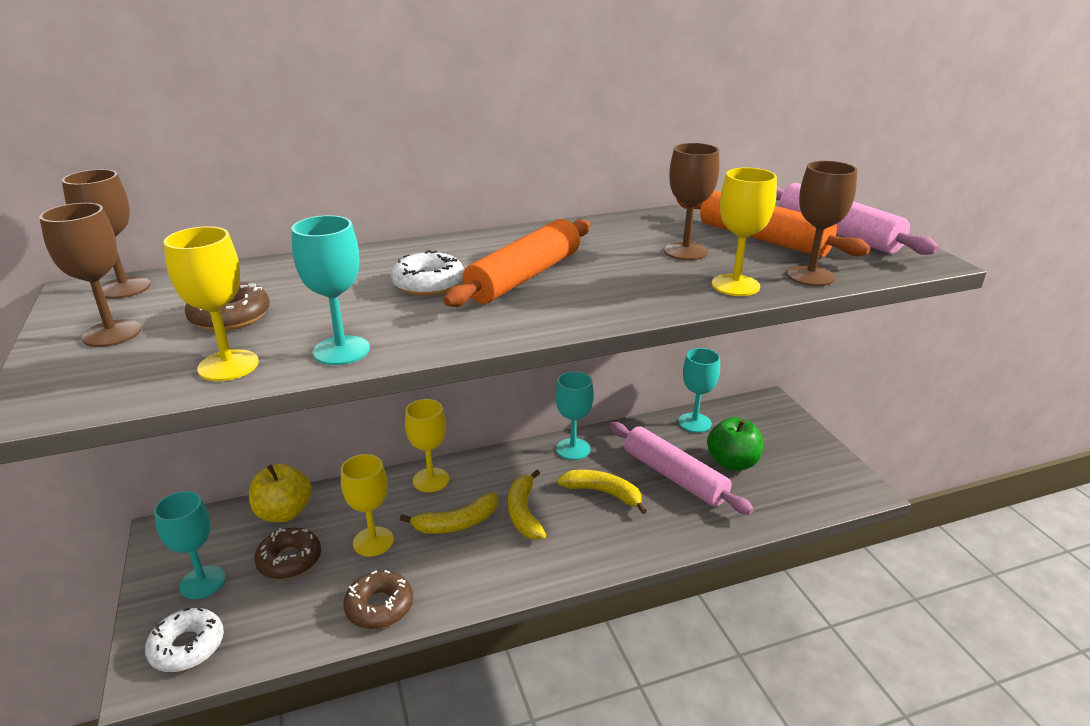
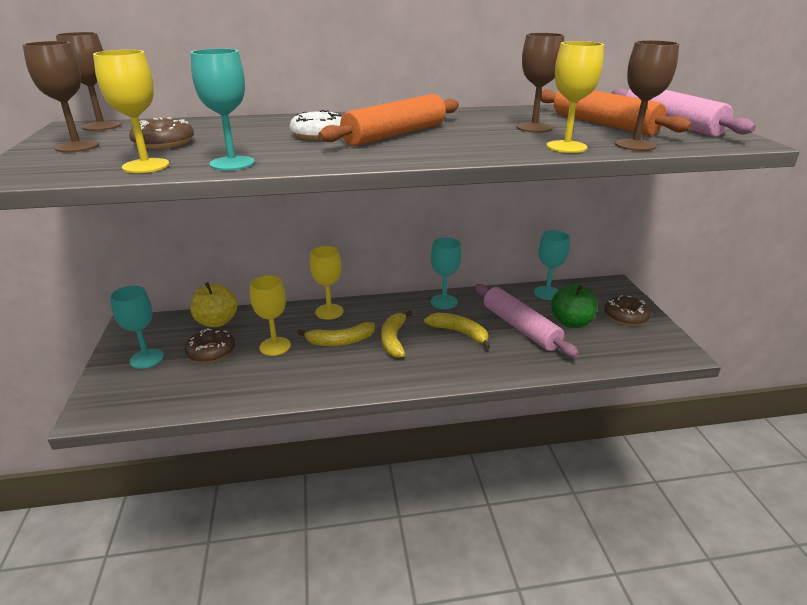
camera: 10 degrees right, 0 degrees up
white donut [145,607,224,672] -> none
brown donut [343,570,413,629] -> brown donut moved to [604,295,651,326]

